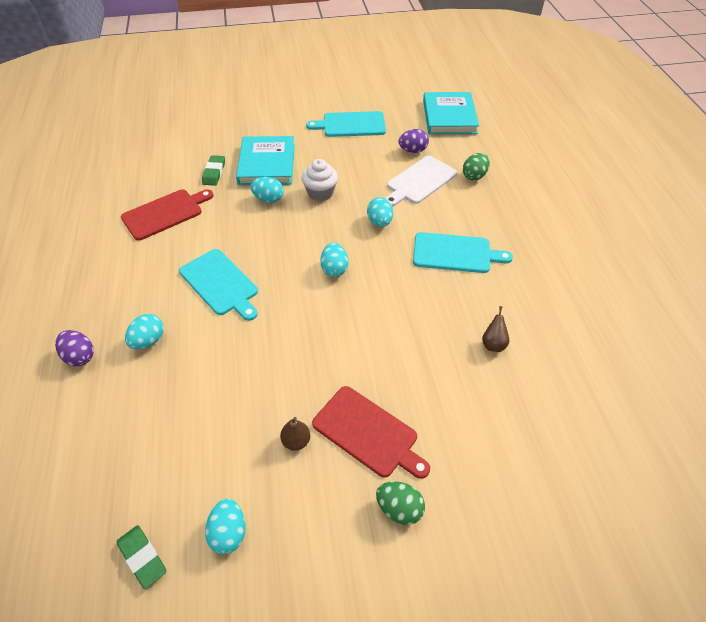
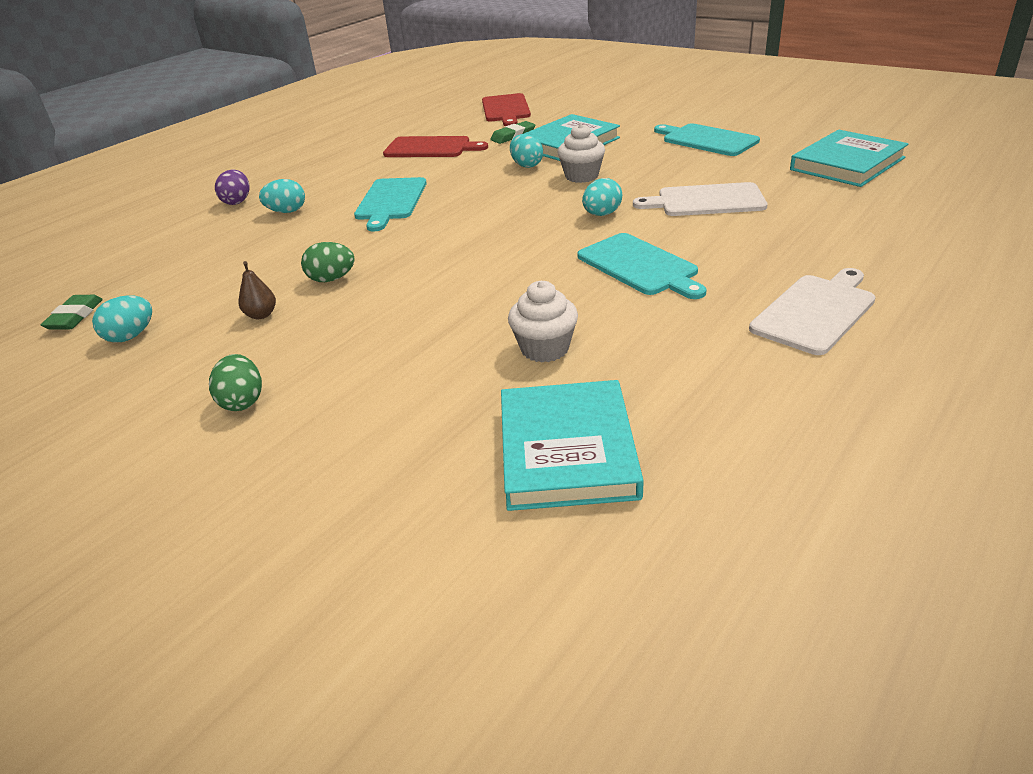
camera: 50 degrees right, 15 degrees down
red cutting board [312,386,430,479] -> red cutting board moved to [482,93,531,126]
turquoise egg [320,243,348,277] -> none
purple egg [398,129,429,153] -> none
green egg [463,153,490,181] -> green egg moved to [301,242,355,282]
brown pear [482,306,510,352] -> white cupcake [508,281,578,362]
none -> turquoise book [501,380,644,511]
none -> white cutting board [749,268,876,355]

